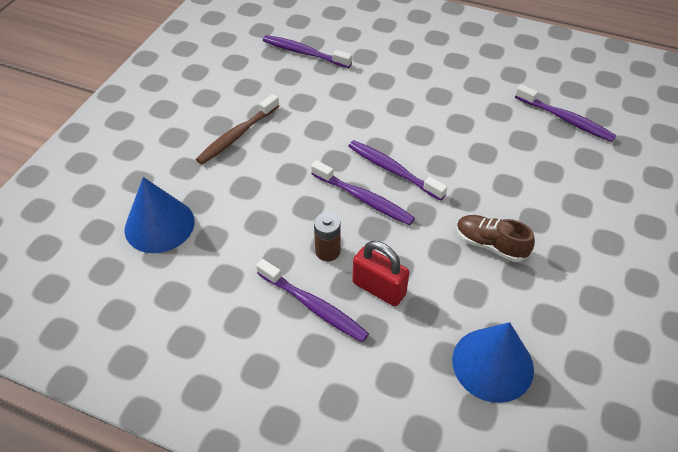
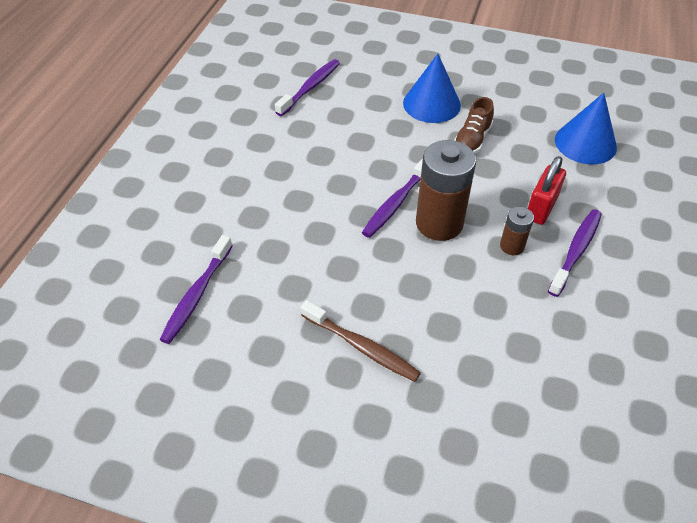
camera: 95 degrees left, 0 degrees up
blue cone [125,177,195,253] -> blue cone moved to [403,54,461,123]
purple toothbrush [311,160,415,225] -> brown battery [416,140,476,241]

